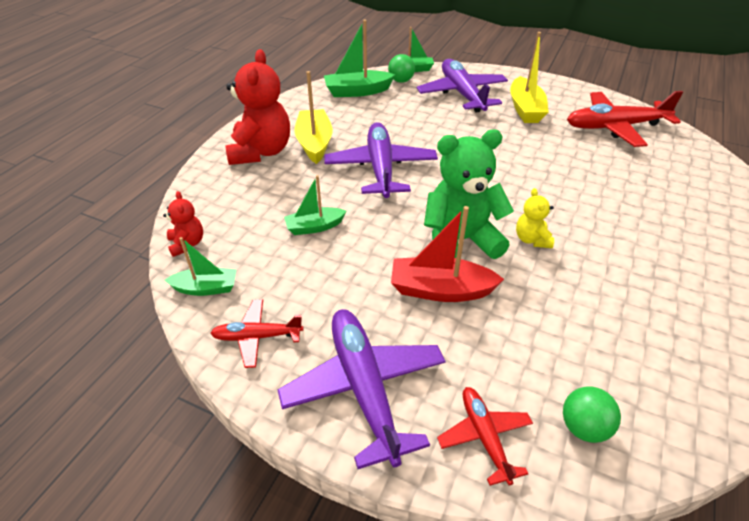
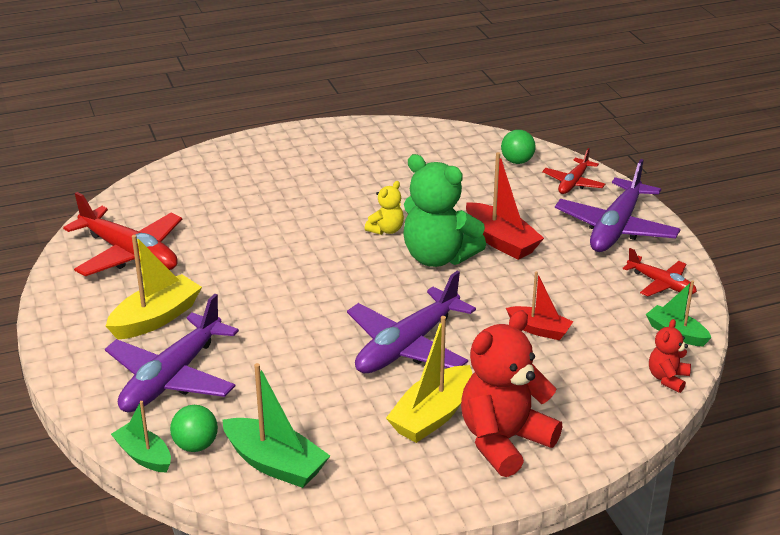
camera: 135 degrees left, 10 degrees down
green boat [284,175,346,235] -> red boat [506,271,573,340]

